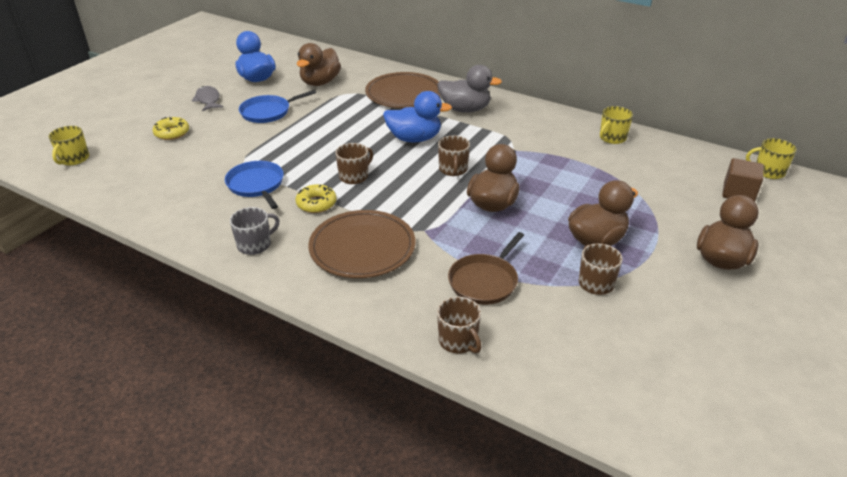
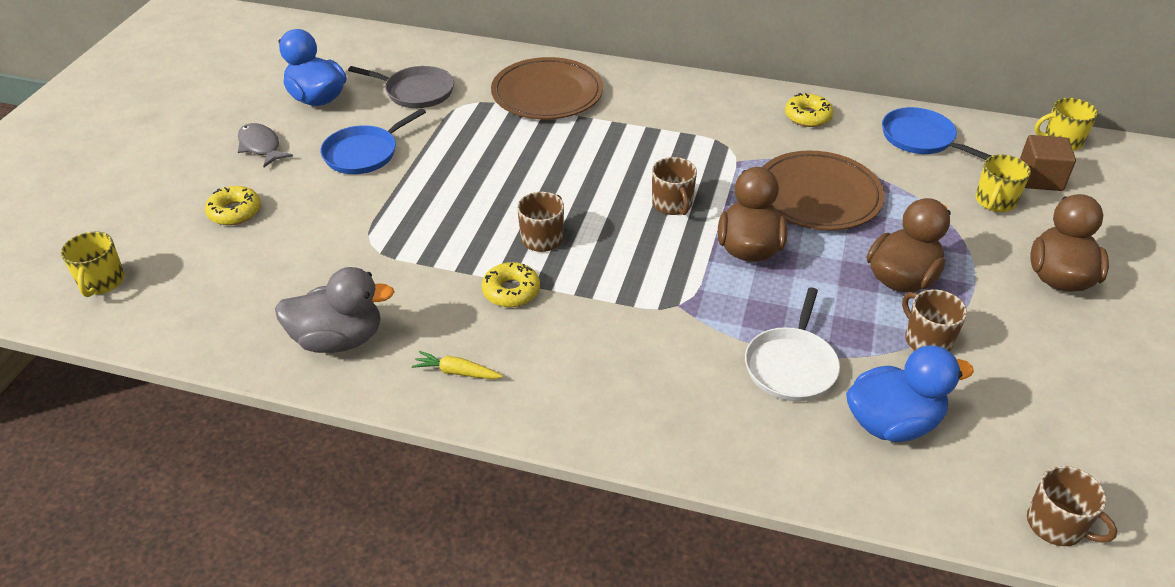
camera: 15 degrees left, 5 degrees up
blue pan [225,161,284,209] -> blue pan moved to [882,107,991,160]
grey mug [230,207,280,255] -> yellow carrot [412,351,503,379]
brown duck [297,43,341,86] -> grey pan [348,66,454,108]
brown plate [308,210,415,278] -> brown plate moved to [763,150,885,230]
blue duck [383,91,452,143] -> blue duck moved to [846,345,974,442]
brown mug [437,297,482,353] -> brown mug moved to [1027,466,1117,546]
grey duck [438,65,502,113] -> grey duck moved to [275,267,395,353]
brown pan [448,232,524,305] -> white pan [745,287,840,401]
yellow mug [600,106,633,144] -> yellow mug moved to [976,155,1031,212]
none -> yellow donut [785,93,834,127]

